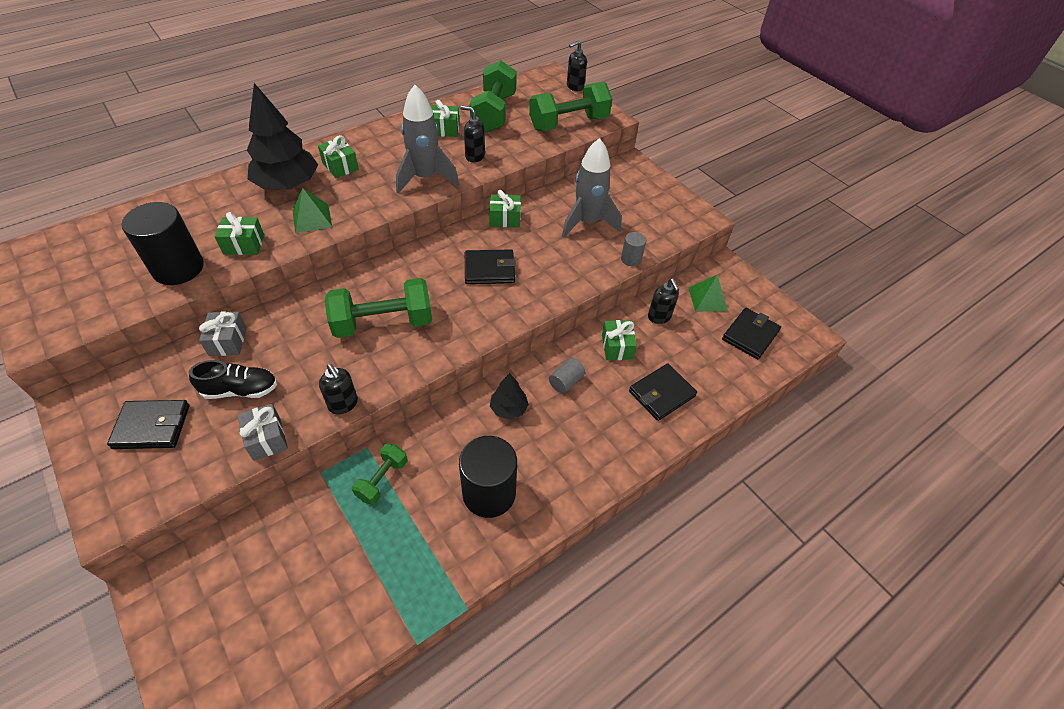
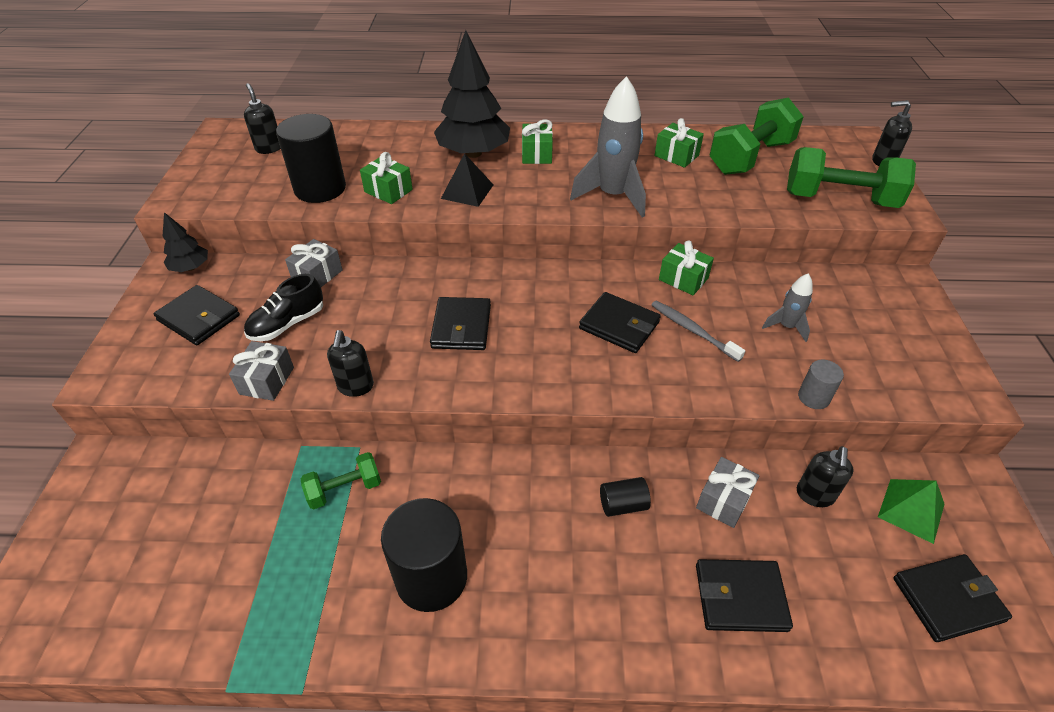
camera: 40 degrees right, 5 degrees down
black shoe [189,360,277,399] -> black shoe turned 105 degrees clockwise [244,274,323,341]
green pyramid [292,188,332,233] -> black pyramid [441,153,493,207]
green dumbbell [324,278,432,338] -> black wallet [430,297,491,350]
black soap dispenser [460,106,485,162] -> black soap dispenser moved to [244,83,281,154]
black tree [490,373,529,420] -> black tree moved to [163,212,208,272]
grey cylinder [549,358,585,393] -> black cylinder [600,477,651,517]
grey rocket [562,138,621,238] -> grey rocket [762,273,813,342], size x0.51
green gift [602,320,637,360] -> grey gift [696,457,759,528]
none -> grey toothbrush [652,300,745,362]

